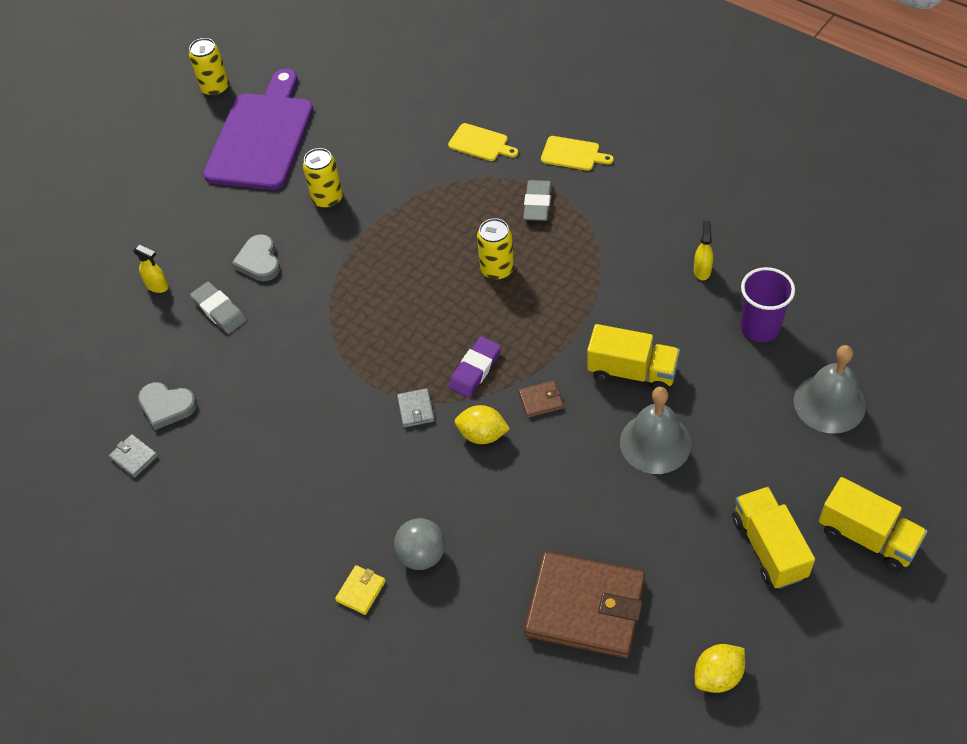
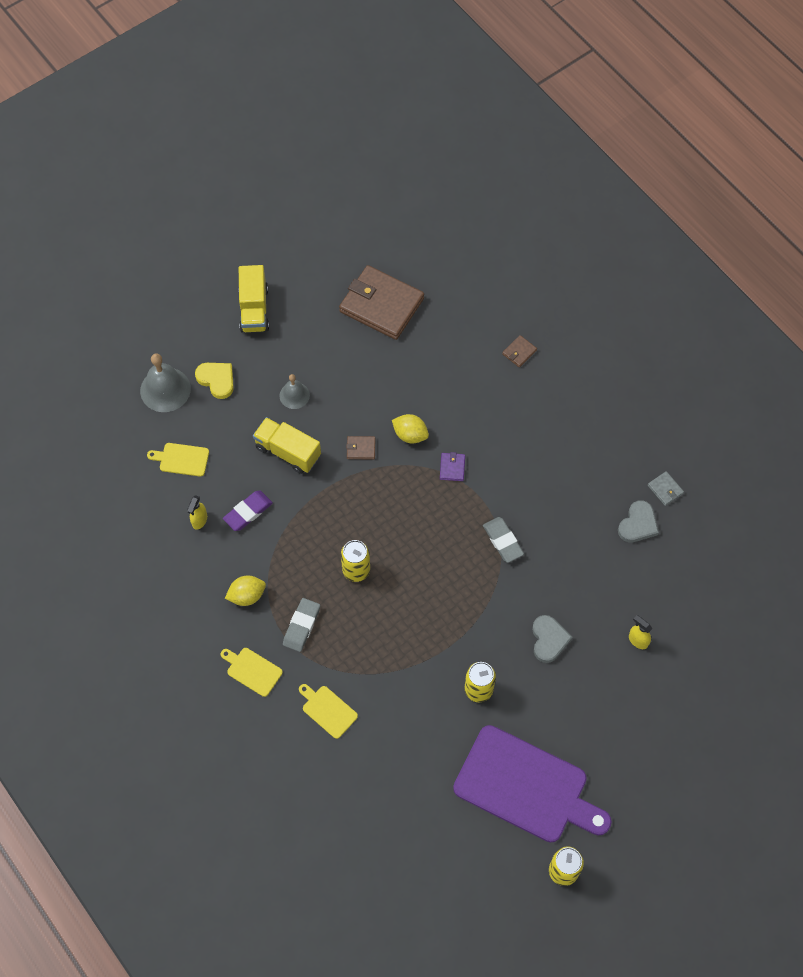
camera: 170 degrees left, 10 degrees up
grey heart [138,382,197,430] -> grey heart turned 90 degrees clockwise [618,500,659,543]
grey eraser [190,282,246,334] -> grey eraser moved to [483,517,524,563]
purple cutting board [203,69,313,190] -> purple cutting board turned 90 degrees counterclockwise [453,725,612,843]
yellow wallet [335,565,386,615] -> brown wallet [502,335,537,367]
grey ball [394,518,445,570] -> none
grey wallet [397,388,435,428] -> purple wallet [440,452,465,481]
purple eraser [448,336,501,398] -> purple eraser moved to [223,491,273,531]
grey bell [620,387,692,474] -> grey bell [279,374,310,409], size x0.60
yellow lemon [695,644,745,693] -> yellow lemon moved to [225,576,266,606]
purple cup [740,267,795,342] -> yellow cutting board [147,443,209,477]
yellow truck [819,477,928,572] -> none
none -> yellow heart [195,363,234,399]

